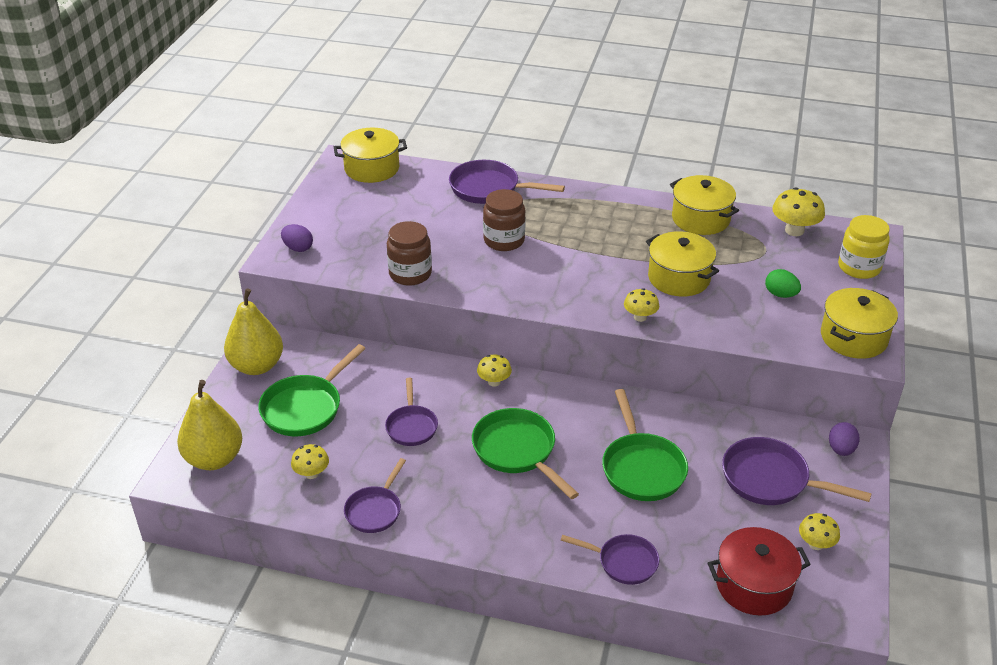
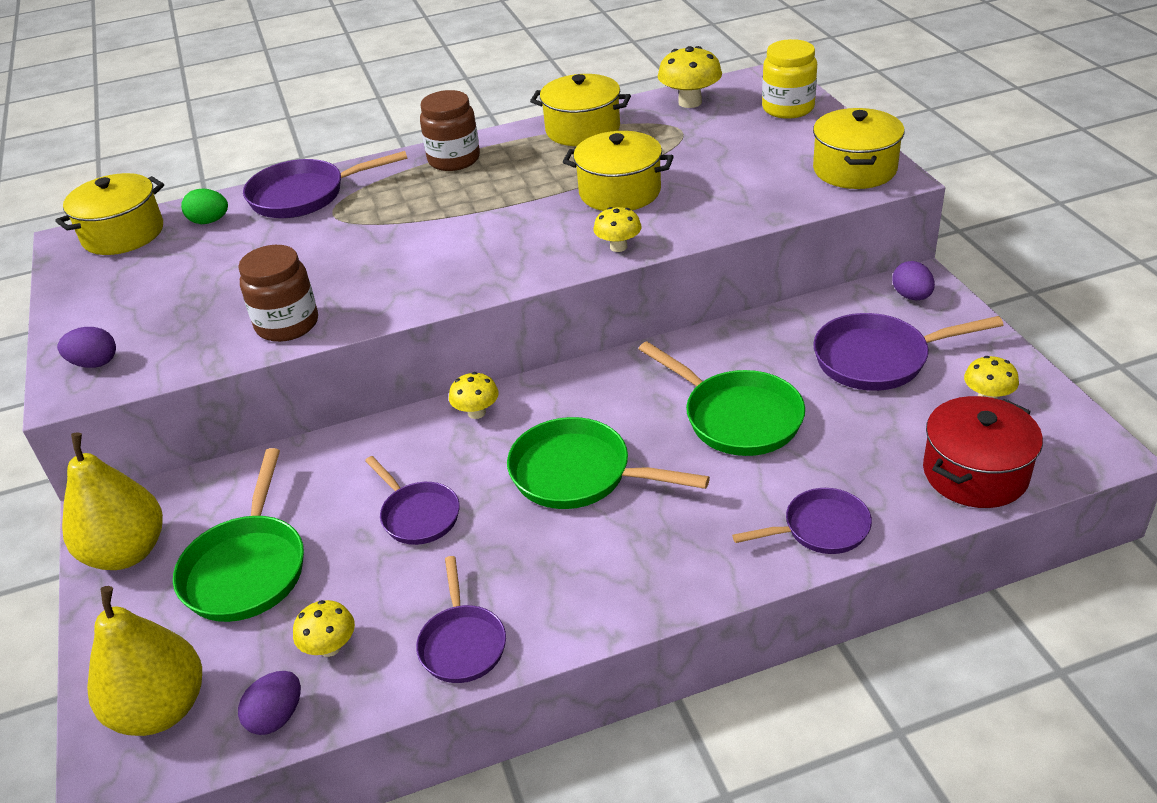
camera: 30 degrees left, 0 degrees up
brown jar [483,189,526,251] -> brown jar moved to [420,90,480,171]
green egg [765,269,801,298] -> green egg moved to [181,188,228,224]
none -> purple egg [238,671,301,735]

